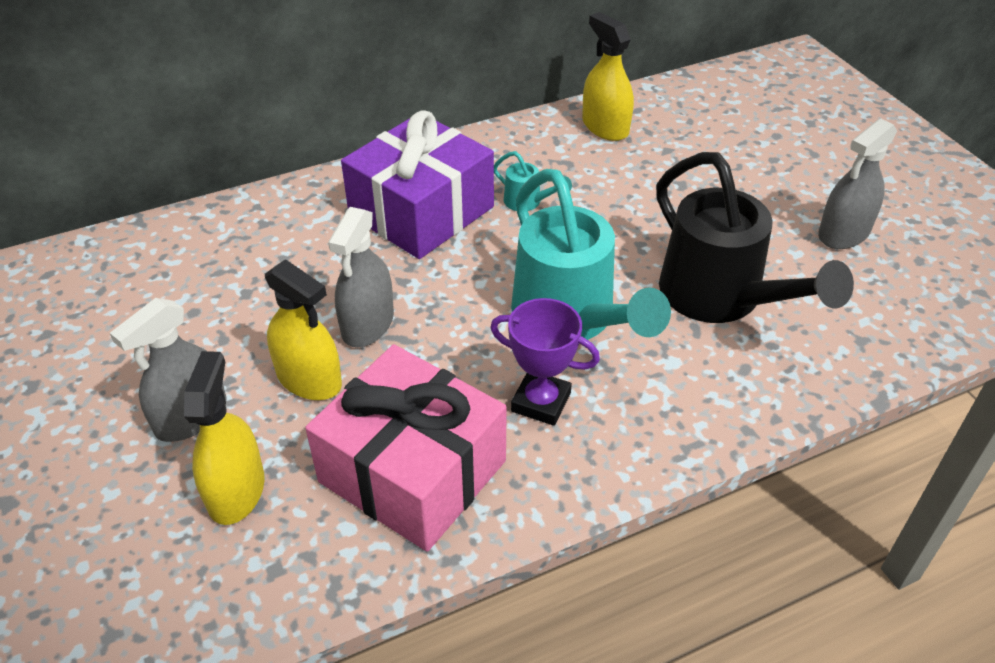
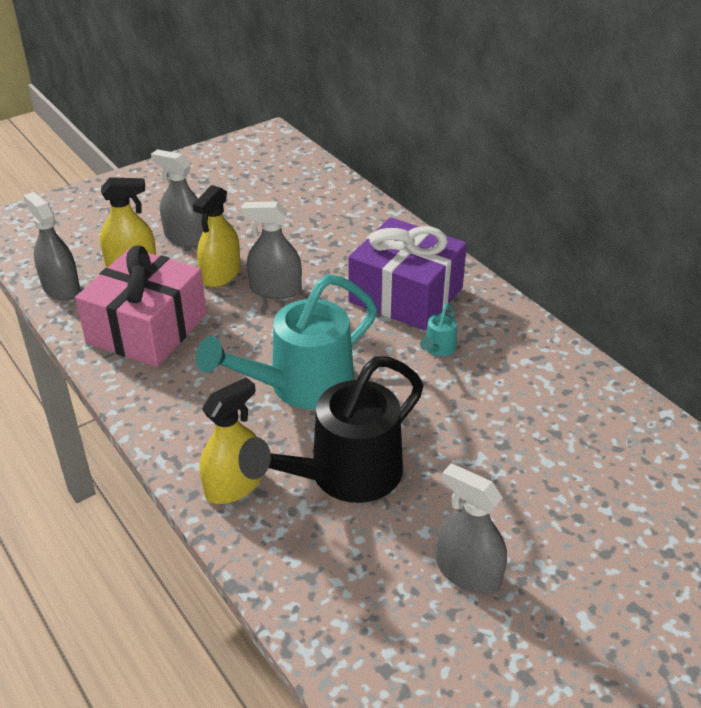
camera: 80 degrees right, 5 degrees down
purple trophy [490,298,600,426] -> none
yellow spray bottle [582,12,634,141] -> yellow spray bottle moved to [200,377,262,504]
none -> grey spray bottle [23,192,80,300]

